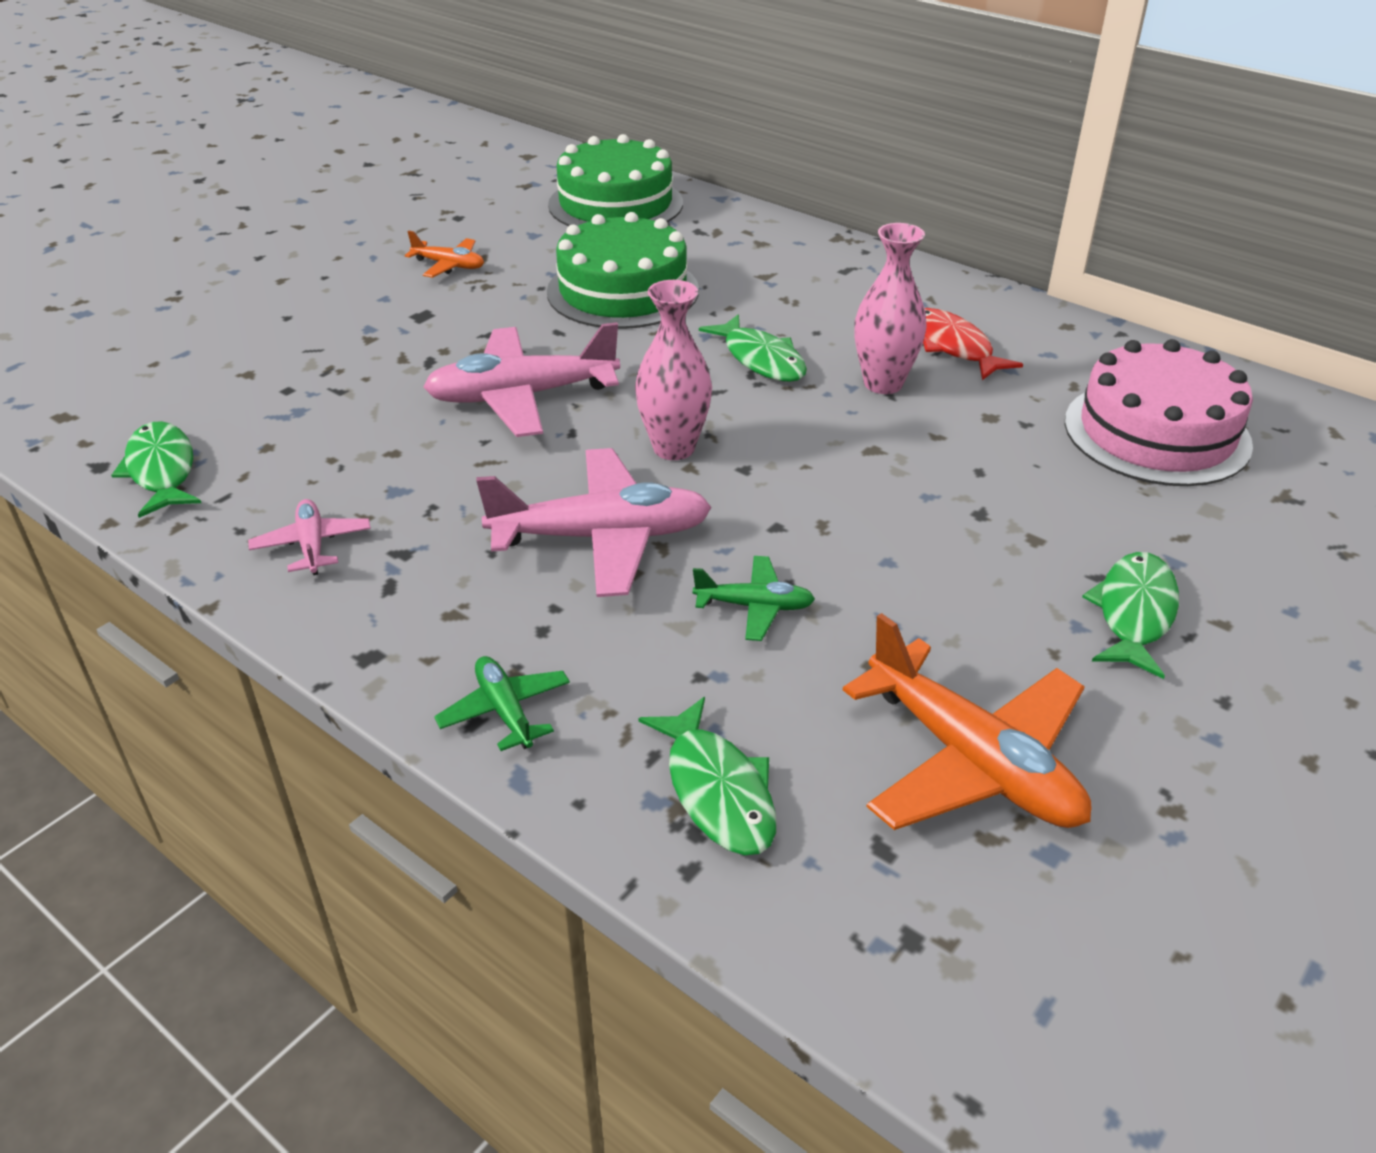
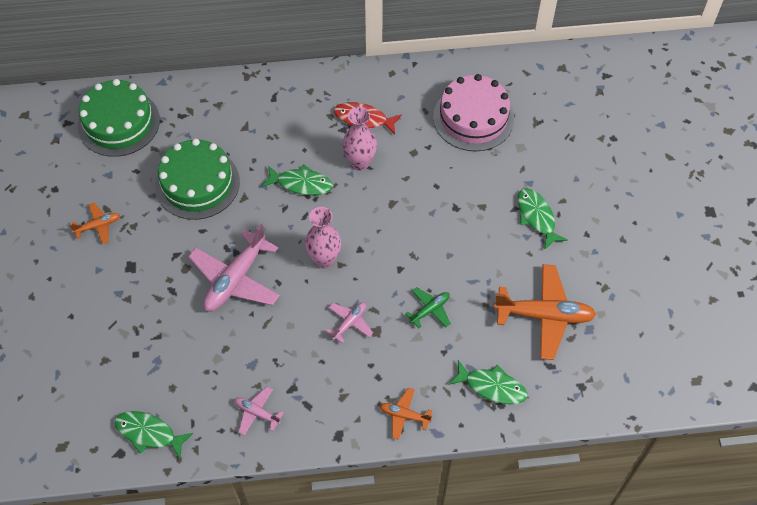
camera: 45 degrees left, 20 degrees up
green plane [434,656,570,751] -> orange plane [380,388,432,440]
pink plane [476,448,712,597] -> pink plane [326,302,373,344], size x0.50

